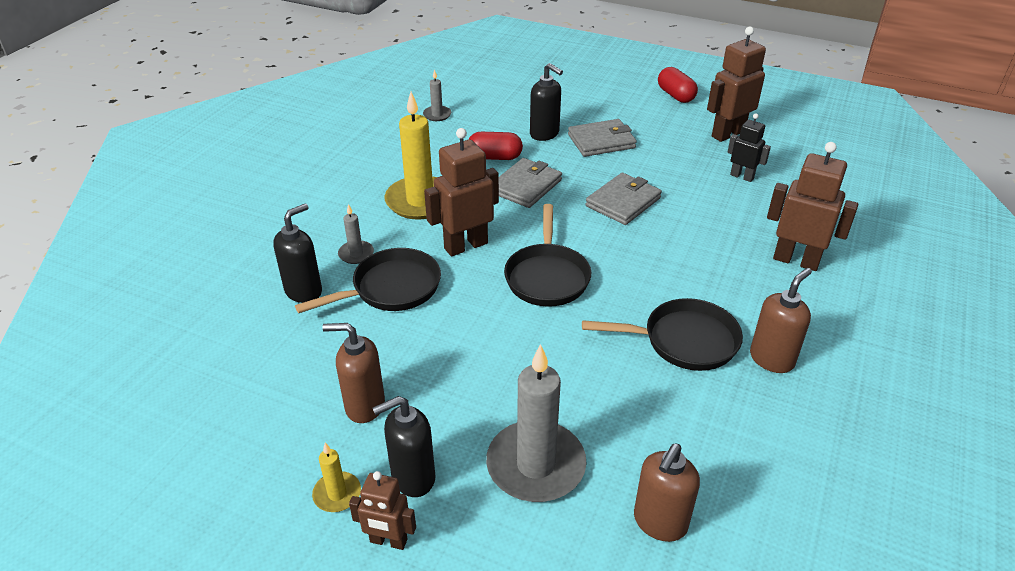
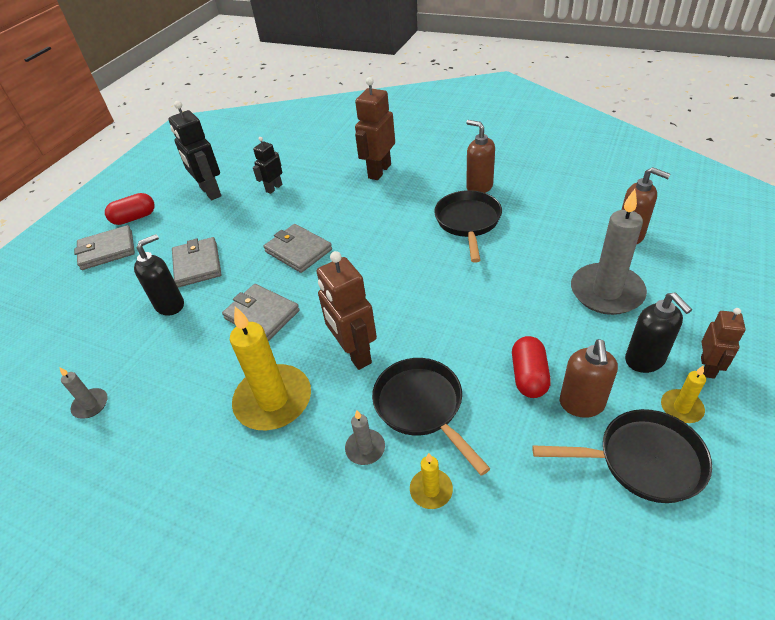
camera: 85 degrees left, 5 degrees up
black soap dispenser [273,203,322,303] -> yellow candle [410,453,453,509]
red capsule [468,132,523,160] -> red capsule moved to [512,336,551,398]
black pan [504,204,591,307] -> black pan moved to [532,409,712,503]
brown robot [707,26,766,142] -> black robot [169,101,221,200]
none -> grey wallet [74,225,135,270]

